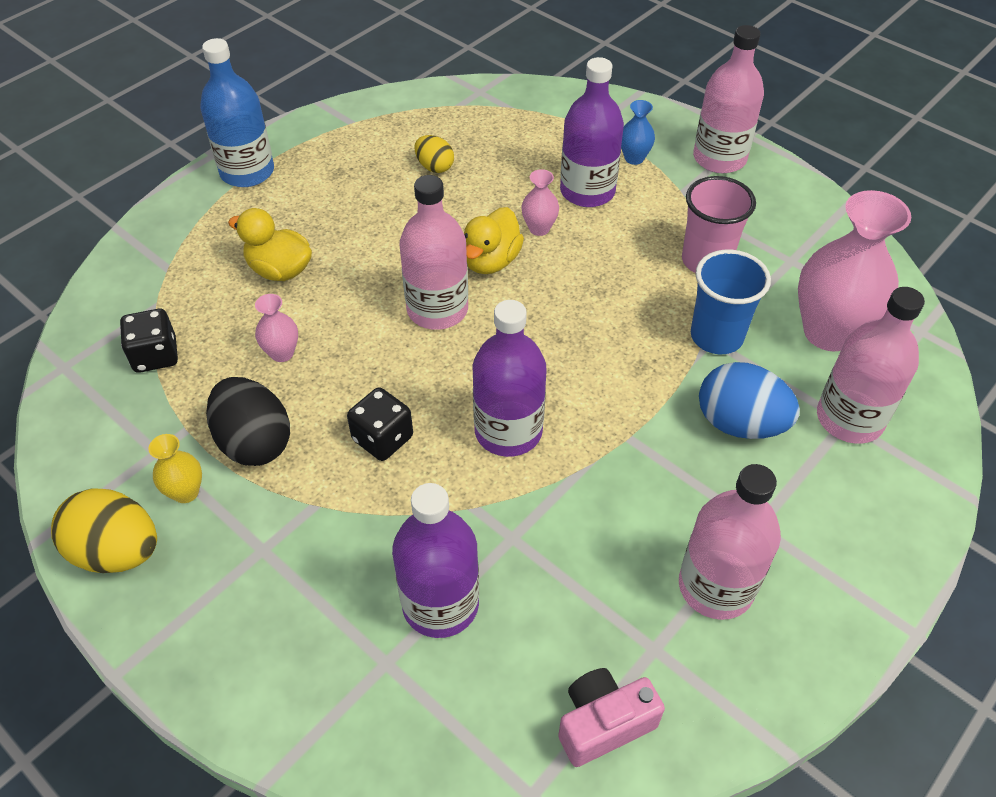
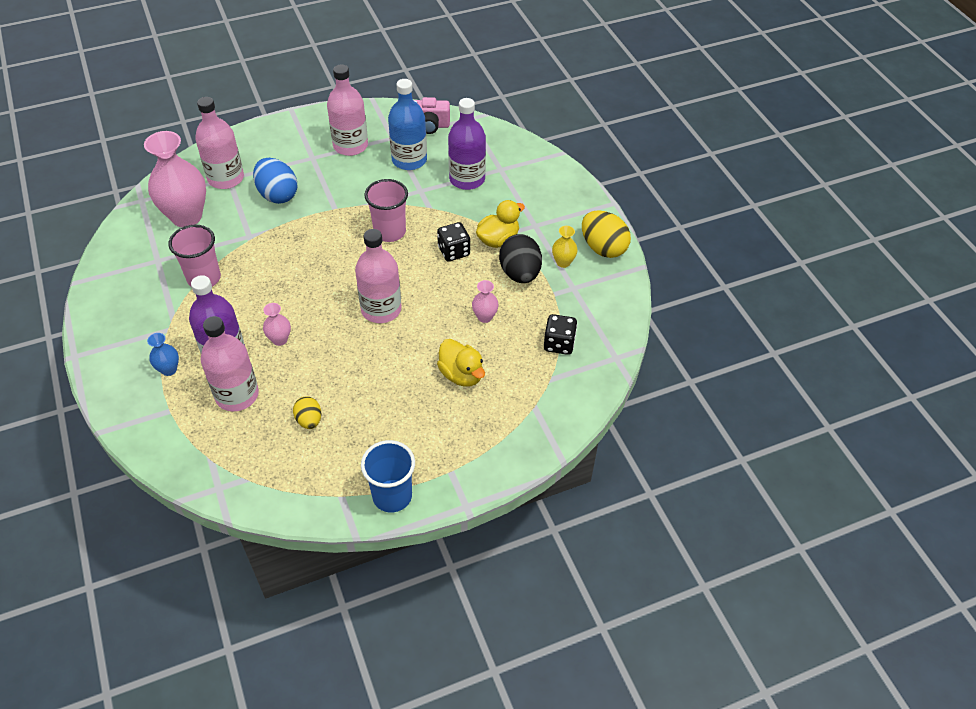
camera: 155 degrees left, 0 degrees up
blue bottle [200,38,274,187] -> blue bottle moved to [388,79,427,170]
yellow duck [464,207,524,274] -> yellow duck moved to [476,200,525,248]
purple bottle [472,300,547,457] -> pink cup [364,179,408,242]
blue cup [691,250,771,354] -> blue cup moved to [361,440,415,512]
pink bottle [693,25,764,173] -> pink bottle moved to [201,316,259,411]

